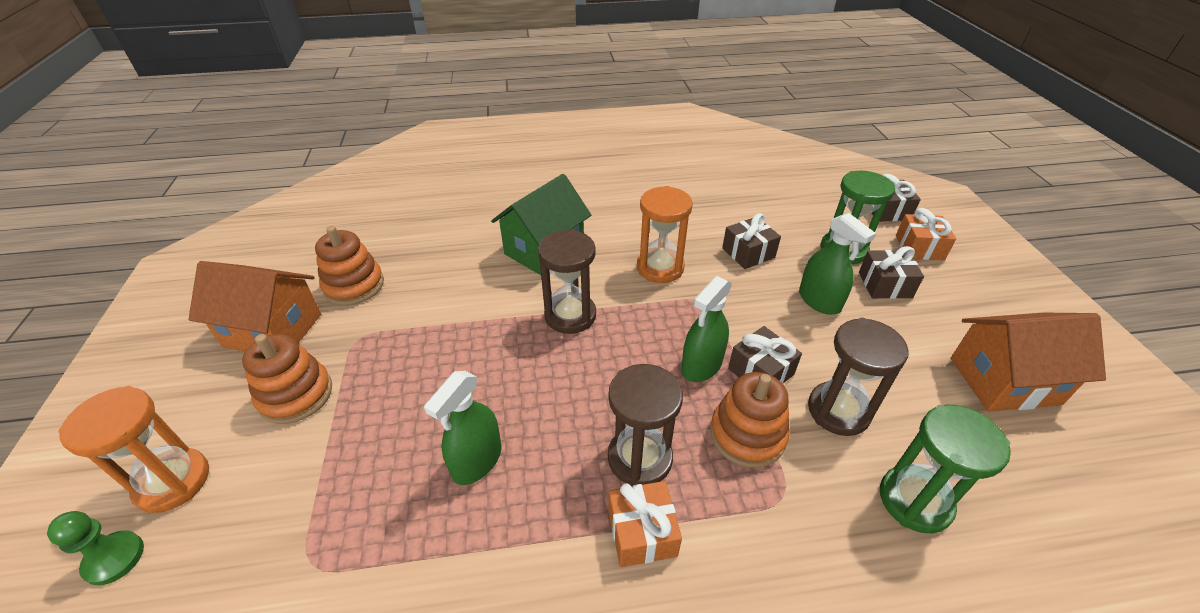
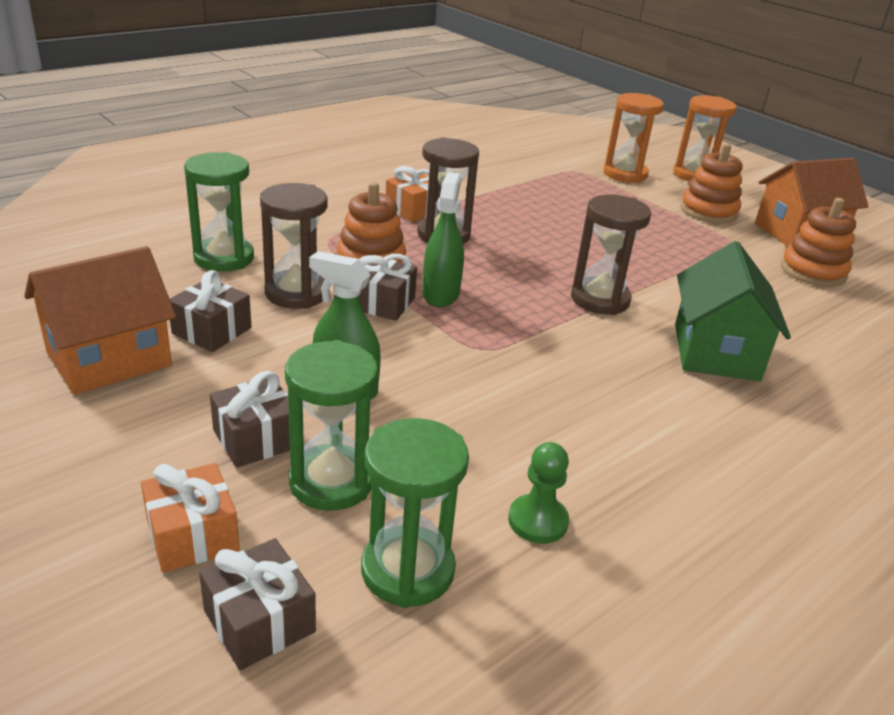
camera: 145 degrees right, 10 degrees down
green pawn [47,511,144,586] -> green pawn moved to [508,442,569,544]
green spray bottle [424,371,502,485] -> none
orange hourglass [637,186,693,283] -> orange hourglass moved to [603,93,664,183]
brown gift [722,213,781,269] -> brown gift moved to [170,270,251,352]
none -> green hourglass [361,418,469,608]

